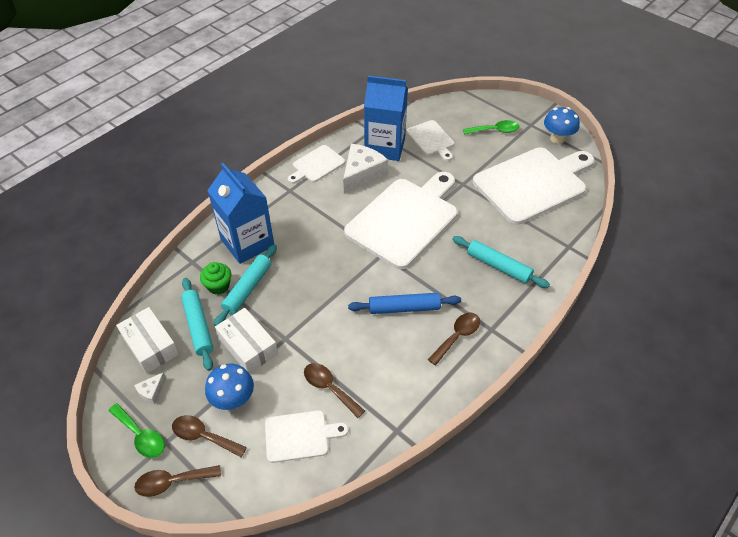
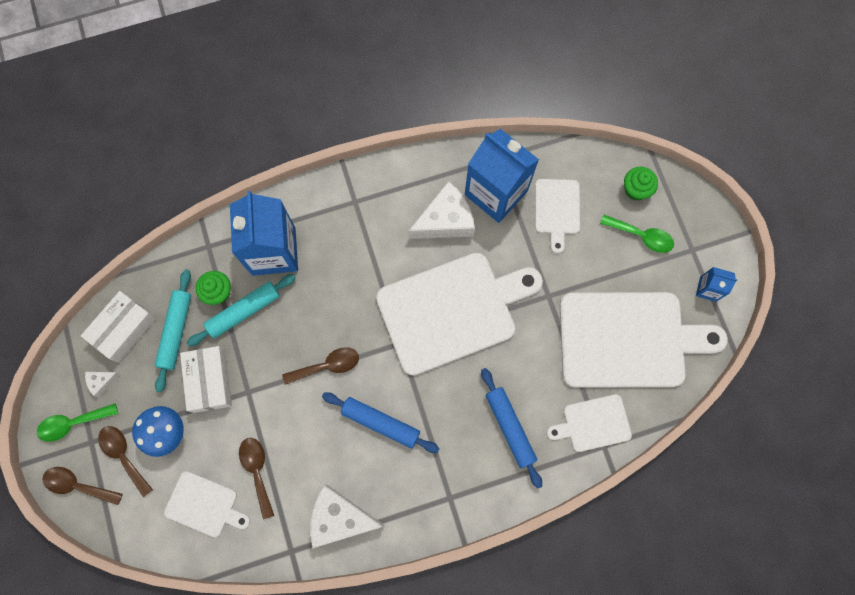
camera: 30 degrees right, 25 degrees up
green spoon [108,403,164,458] -> green spoon turned 90 degrees clockwise [37,403,118,442]
white box [116,307,179,374] -> white box turned 45 degrees clockwise [81,291,156,362]
white cutting board [288,145,345,184] -> white cutting board moved to [547,394,632,452]
brown spoon [428,312,480,366] -> brown spoon moved to [282,347,359,385]
turquoise rolling pin [452,236,550,288] -> blue rolling pin [481,368,542,488]
blue mushroom [544,107,580,144] -> blue carton [696,267,738,302]
none -> white cheese [310,485,384,548]
none -> green cupcake [624,167,658,201]

